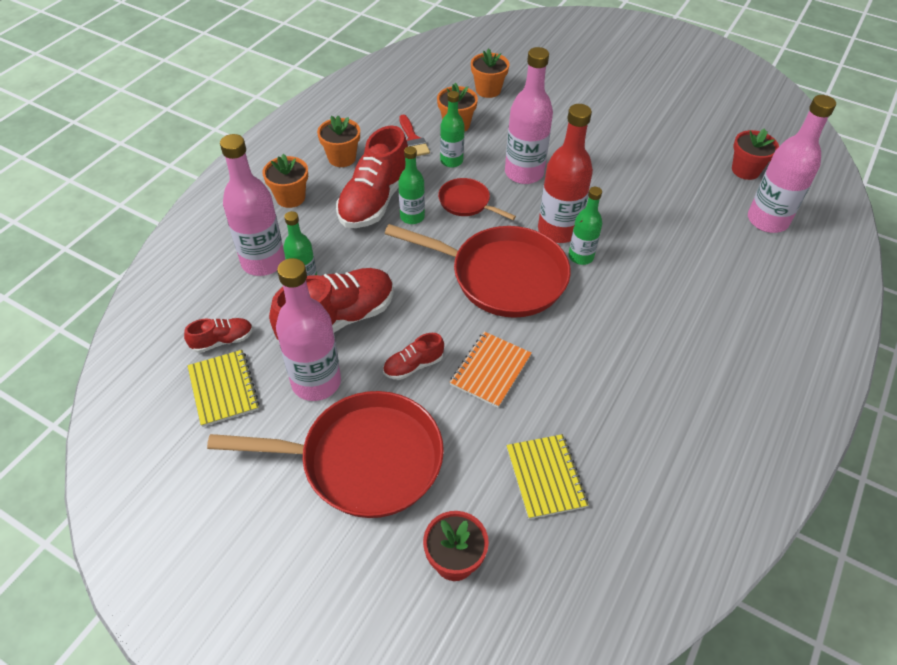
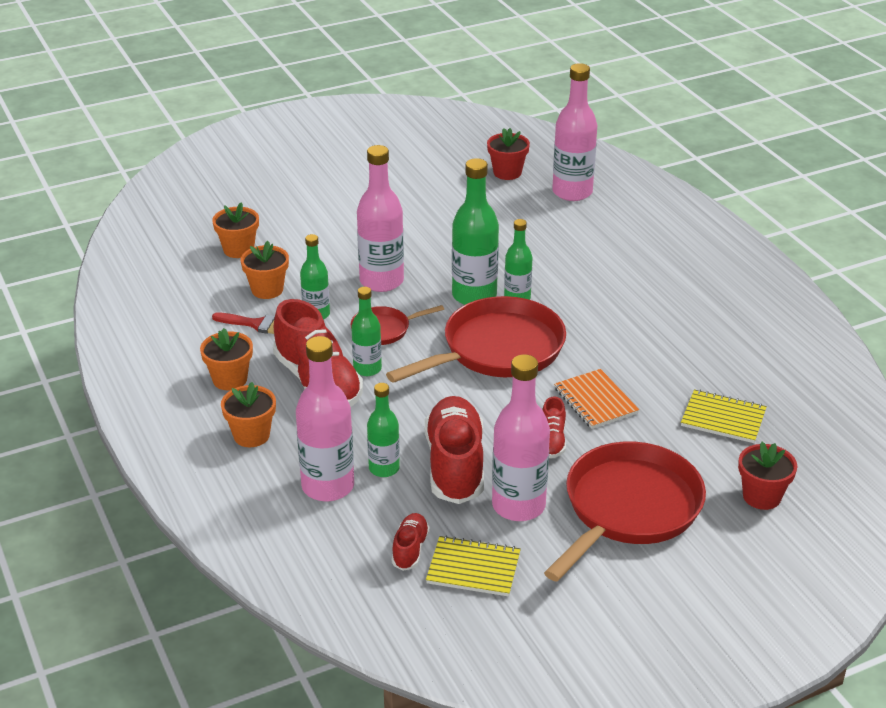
camera: 55 degrees left, 15 degrees down
red bottle [538,104,593,243] -> green bottle [452,158,499,305]

